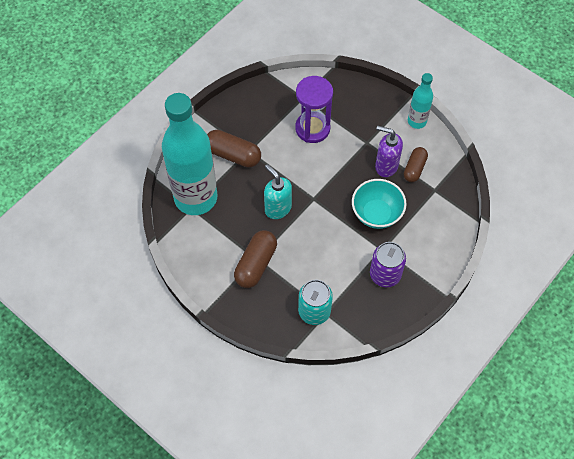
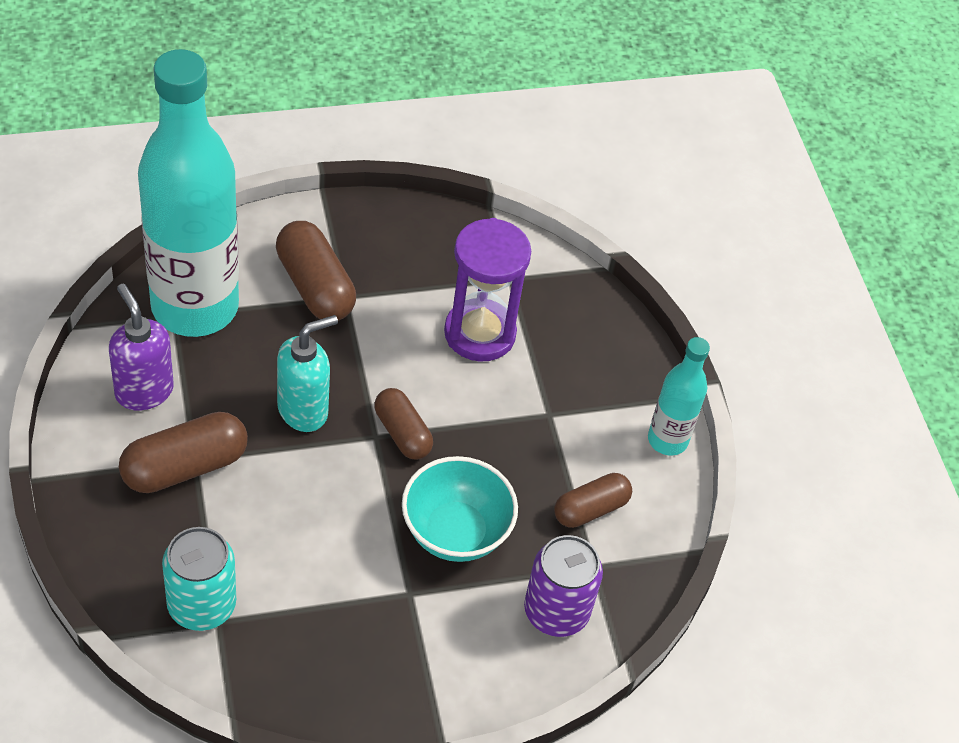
camera: 30 degrees right, 10 degrees down
turquoise soap dispenser [264,164,292,219] -> turquoise soap dispenser turned 60 degrees clockwise [277,315,338,432]
purple can [370,242,406,287] -> purple can moved to [524,535,603,637]
purple soap dispenser [375,126,403,177] -> purple soap dispenser moved to [109,284,174,411]
none -> brown capsule [374,388,433,460]

